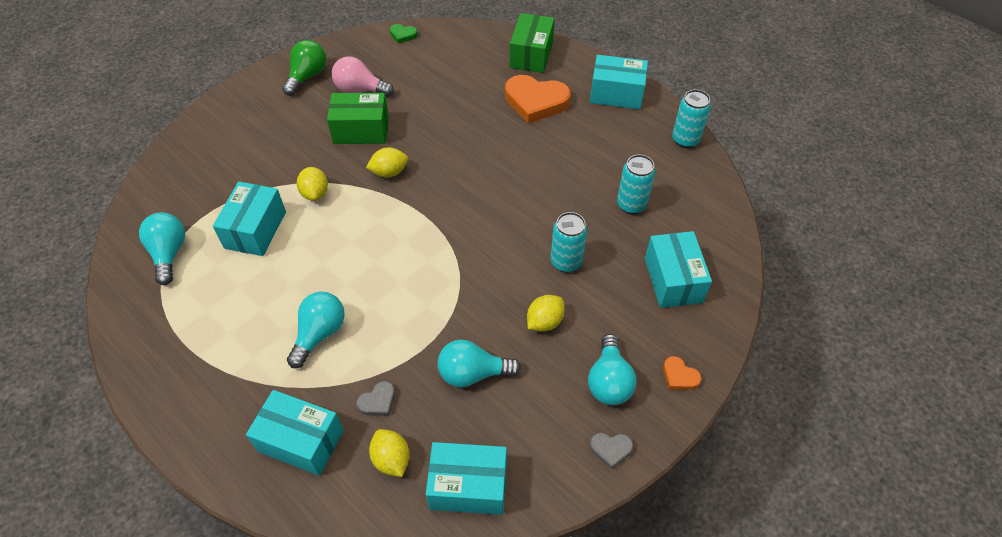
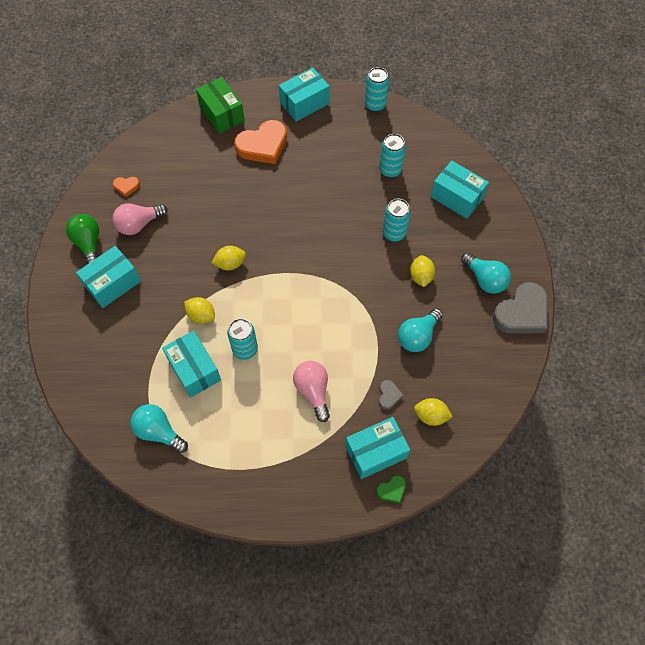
camera: 45 degrees left, 10 degrees up
turquoise light bulb [287,292,345,368] -> pink light bulb [293,361,330,422]
green box [327,93,389,144] -> none
yellow lemon [366,147,408,178] -> yellow lemon turned 45 degrees clockwise [212,246,246,271]
green heart [390,24,418,44] -> green heart moved to [376,475,406,503]
turquoise box [426,442,507,515] -> turquoise box moved to [76,246,141,308]
grey heart [590,433,633,469] -> grey heart [493,282,548,333], size x2.17
orange heart [663,356,701,390] -> orange heart moved to [113,177,140,197]
none -> turquoise can [227,318,258,360]

